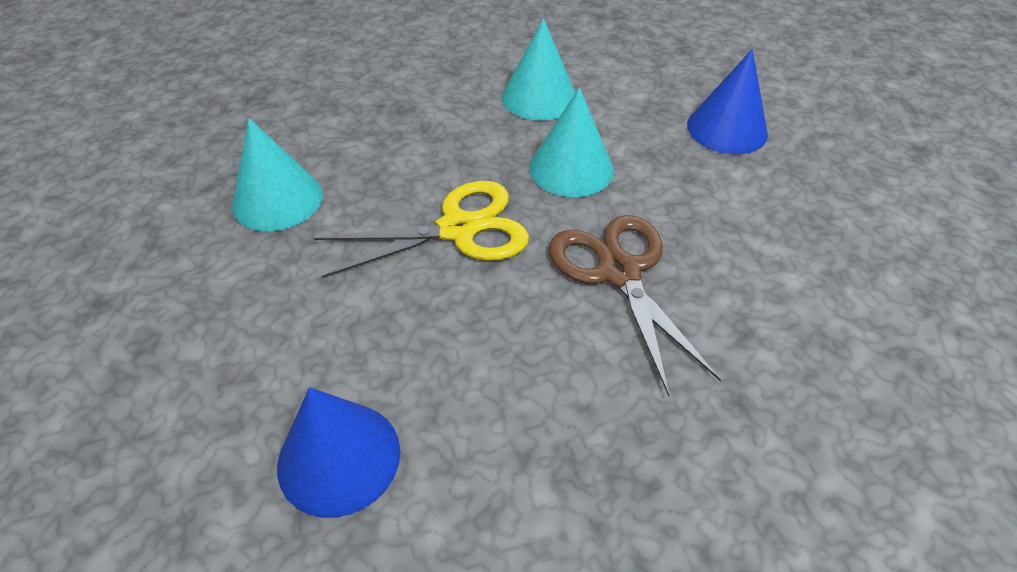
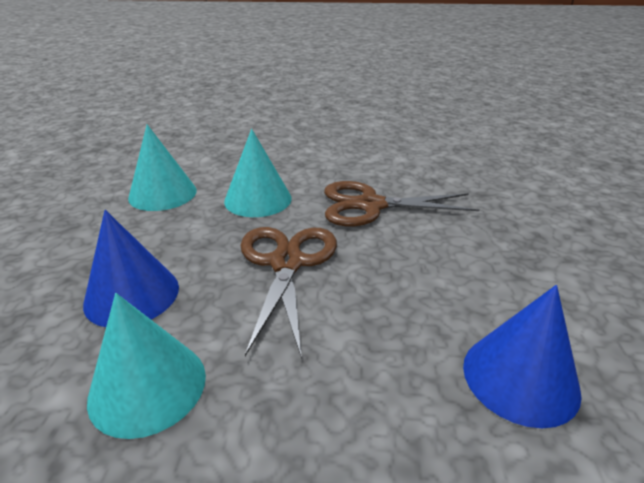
camera: 70 degrees left, 15 degrees down
yellow scissors [314,181,529,278] -> brown scissors [241,227,337,359]
blue cone [687,49,768,154] -> blue cone moved to [83,210,179,327]

